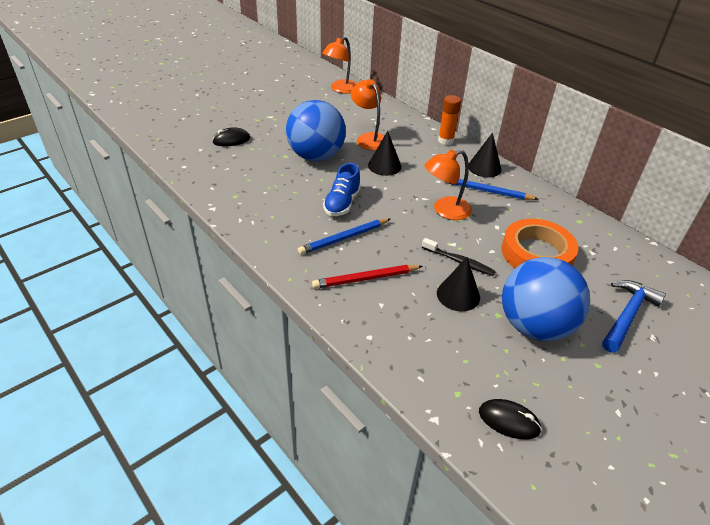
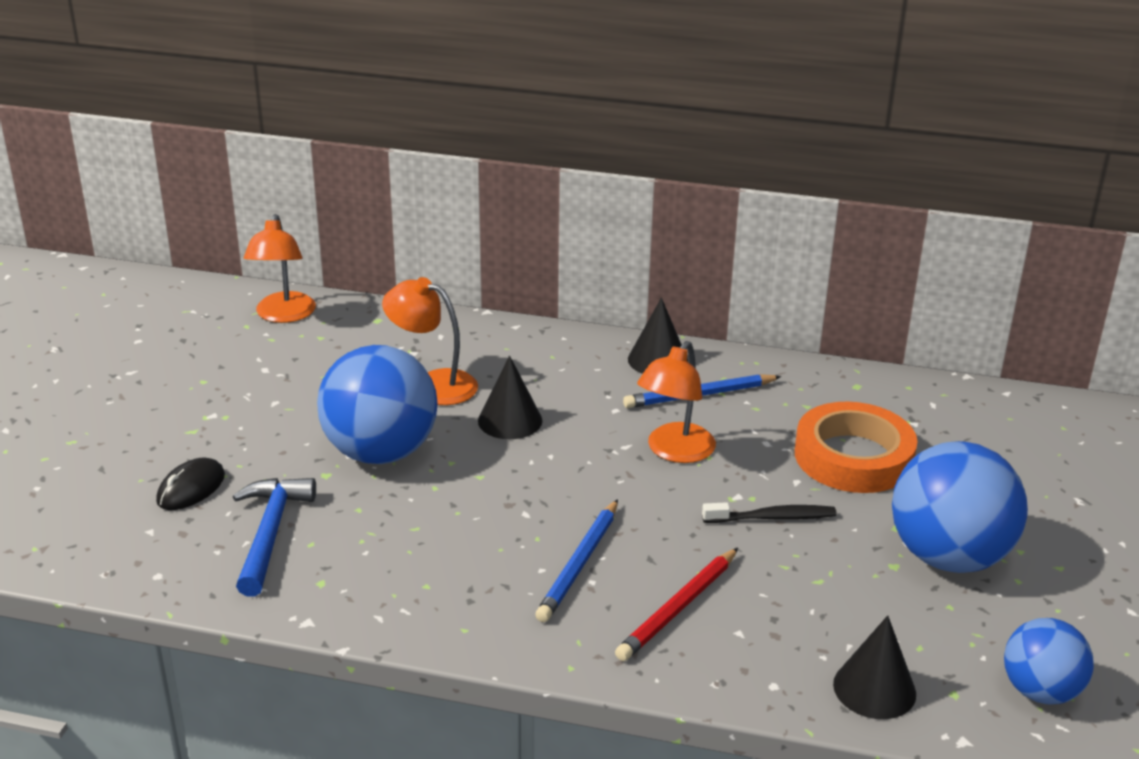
camera: 35 degrees left, 10 degrees down
blue shoe [323,163,361,216] -> none
black cone [437,257,480,311] -> black cone moved to [833,615,916,719]
orange glue stick [438,95,461,145] -> none
black mouse [479,399,542,439] -> blue ball [1004,618,1094,705]
blue hammer [602,280,666,353] -> blue hammer moved to [233,478,316,597]

